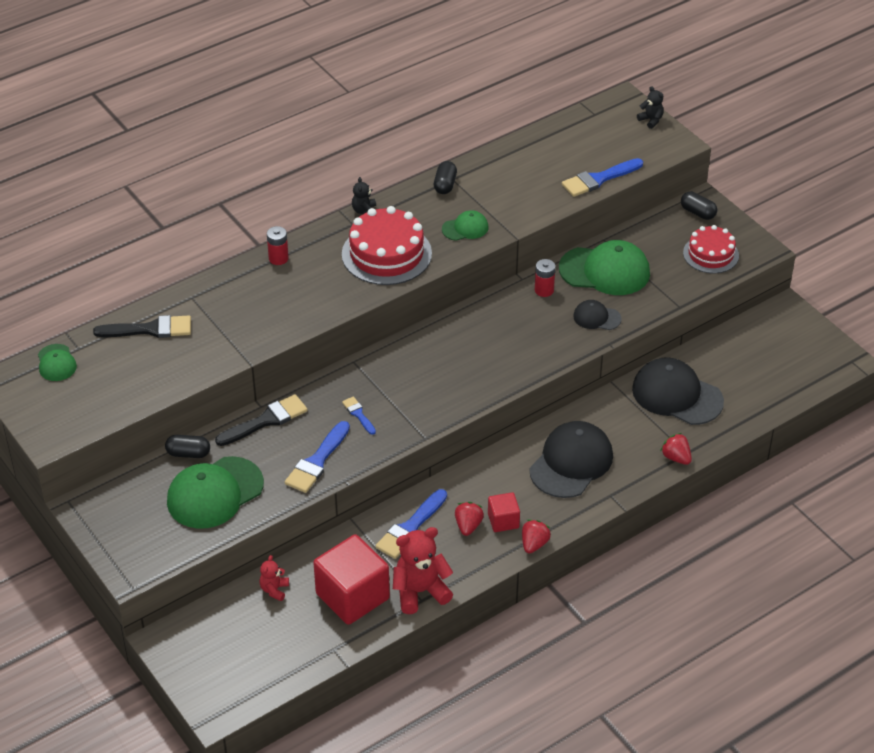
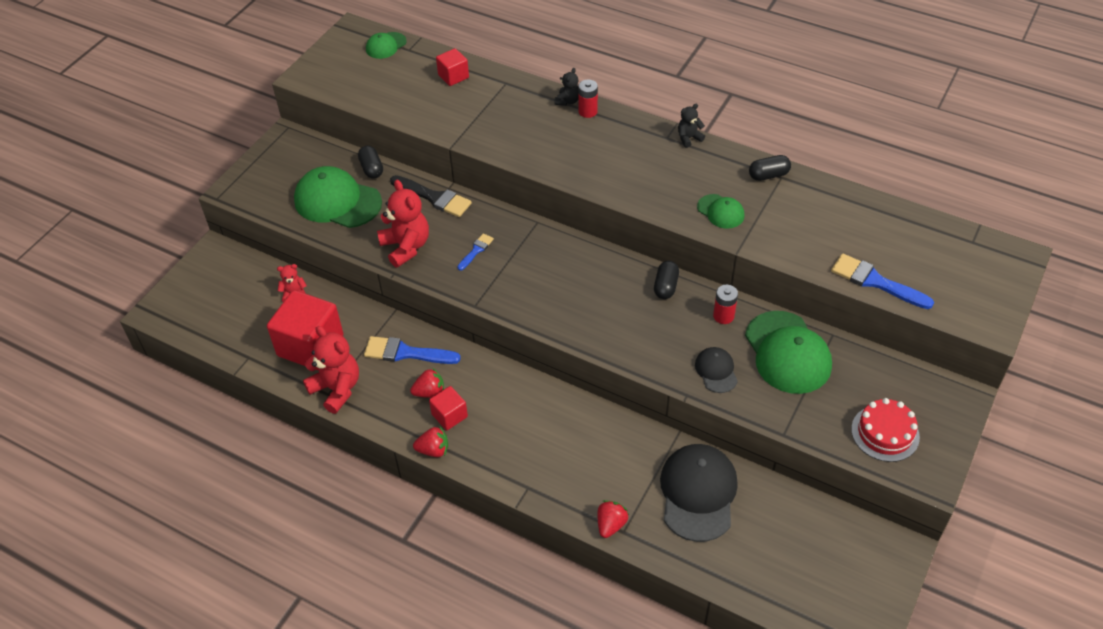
camera: 65 degrees right, 5 degrees up
black brush [93,315,191,338] -> red cube [436,48,469,86]
blue brush [285,421,350,493] -> red teddy bear [377,180,429,268]
red cake [342,206,432,285] -> none
black cap [529,421,613,498] -> none
black teddy bear [637,86,664,129] -> black teddy bear moved to [554,68,578,106]
black capsule [681,192,717,220] -> black capsule moved to [654,261,679,299]

